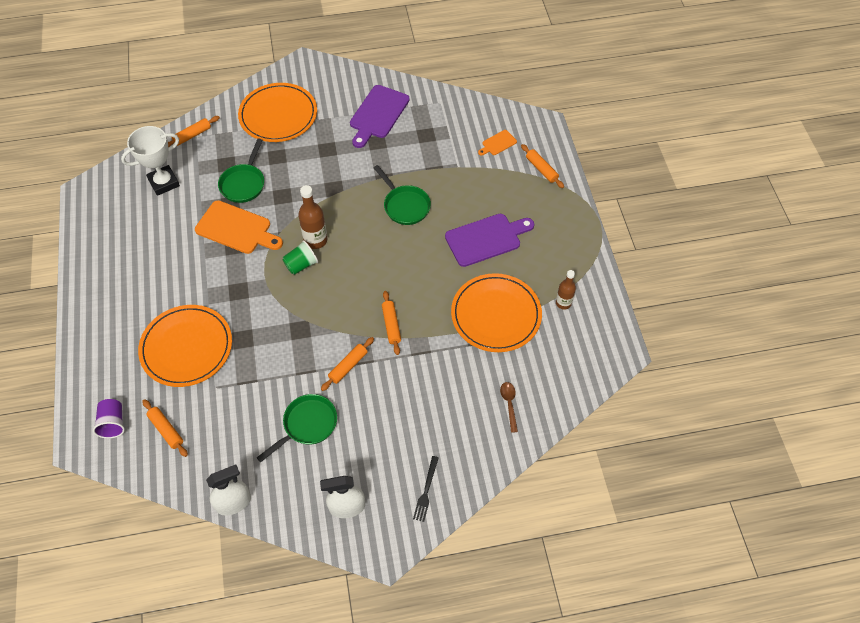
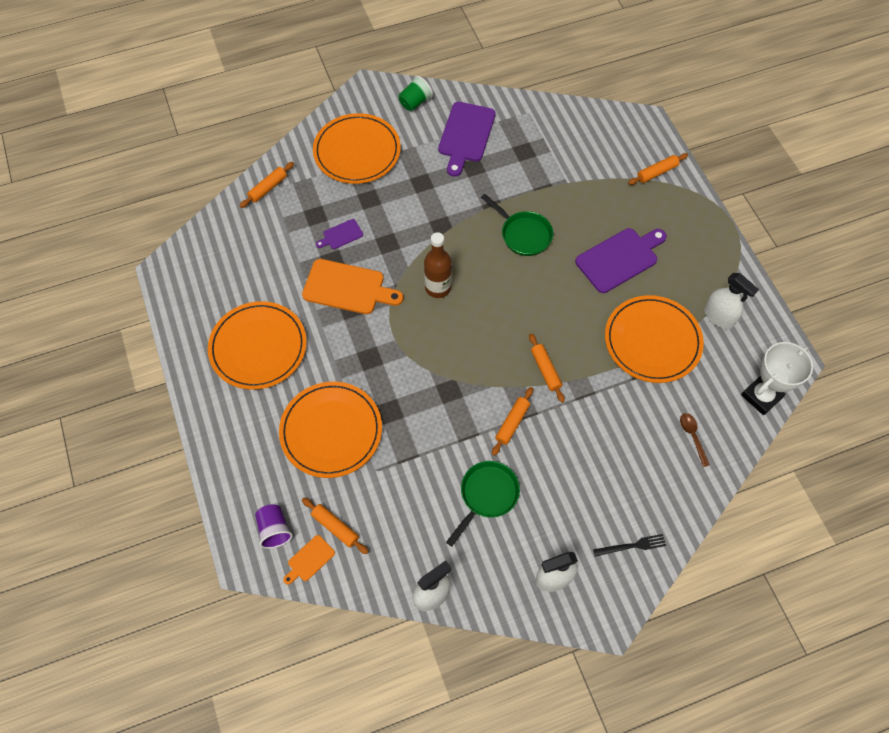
camera: 10 degrees left, 5 degrees up
white trophy [121,126,180,196] -> white trophy moved to [741,342,813,415]
green pan [218,139,264,203] -> purple cutting board [316,219,363,249]
green cup [282,240,318,275] -> green cup moved to [398,76,433,111]
black fork [413,456,439,522] -> black fork turned 105 degrees counterclockwise [593,534,666,557]
orange cutting board [478,130,517,156] -> orange cutting board moved to [283,535,335,585]
orange rolling pin [521,144,564,188] -> orange rolling pin turned 75 degrees counterclockwise [628,153,688,185]
brown bottle [556,270,576,310] -> white spray bottle [704,273,759,329]
none -> orange plate [208,301,307,390]

